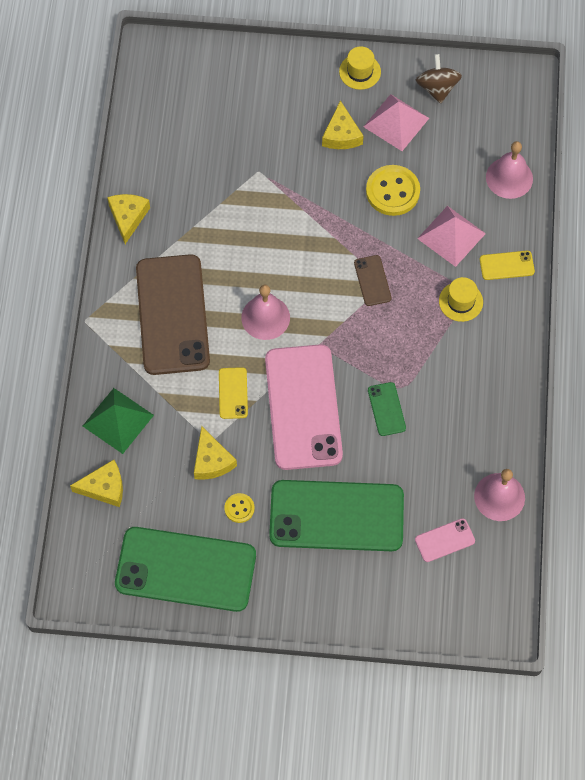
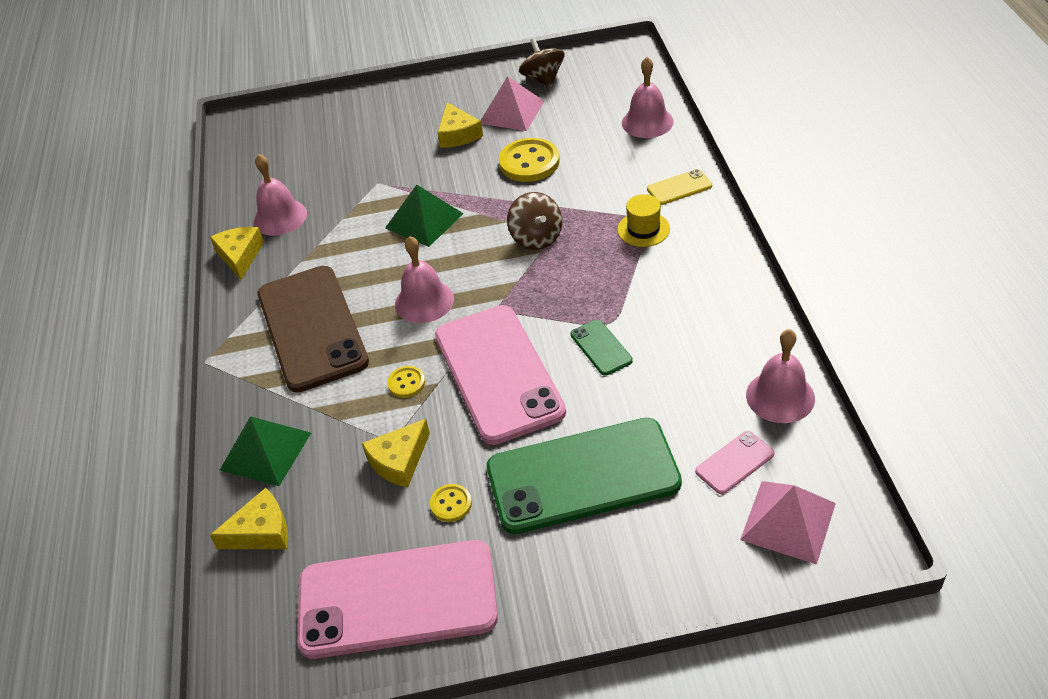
camera: 10 degrees left, 20 degrees down
green phone [115,527,256,612] -> pink phone [297,540,498,659]
yellow cheese [194,426,237,480] -> yellow cheese turned 75 degrees clockwise [362,419,430,488]
yellow phone [219,367,248,419] -> yellow button [387,366,425,398]
yellow hat [339,46,381,90] -> none
brown phone [354,255,391,306] -> brown spinning top [507,192,562,250]
pink pyramid [417,206,486,267] -> pink pyramid moved to [740,481,836,565]
none -> pink bell [253,154,307,236]
none -> green pyramid [385,185,464,247]

